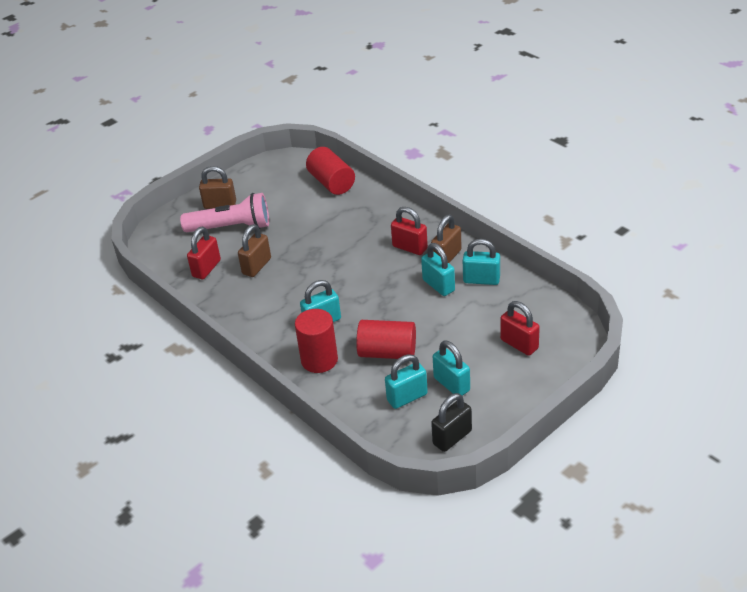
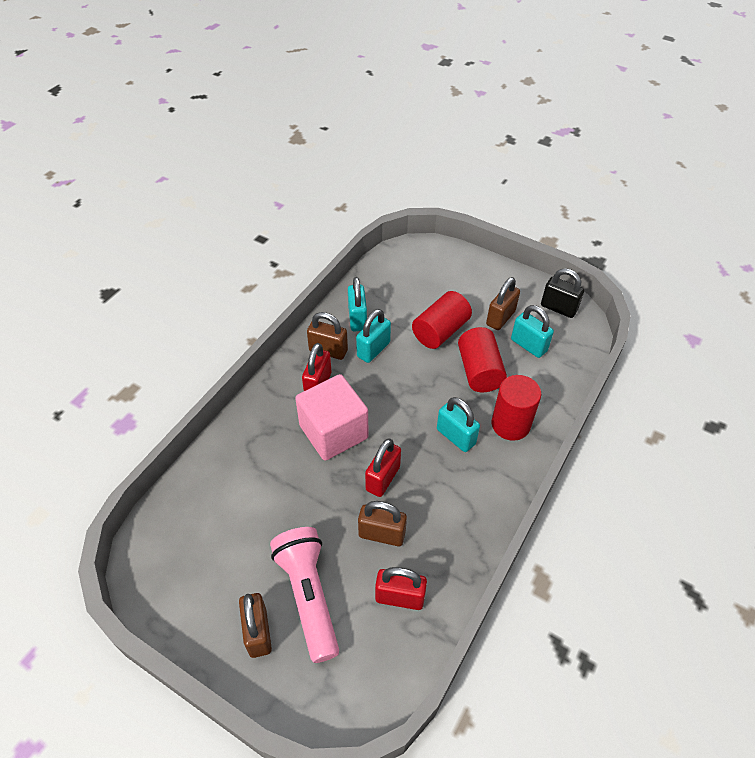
camera: 110 degrees left, 10 degrees up
red cylinder [306,147,355,195] -> red cylinder moved to [412,291,472,349]
turquoise padlock [433,340,470,396] -> brown padlock [486,277,520,330]
red padlock [500,301,540,356] -> red padlock moved to [365,438,401,497]
none -> pink cube [295,374,368,461]

